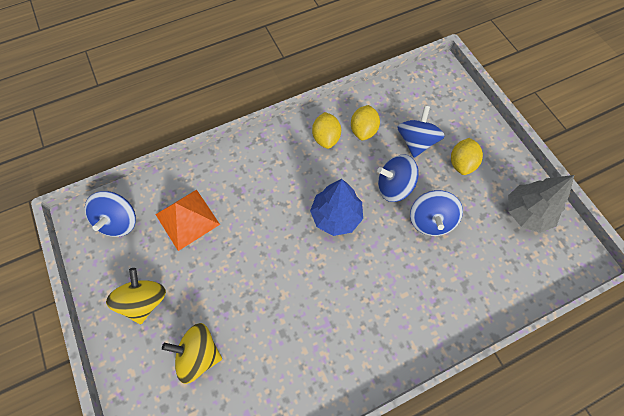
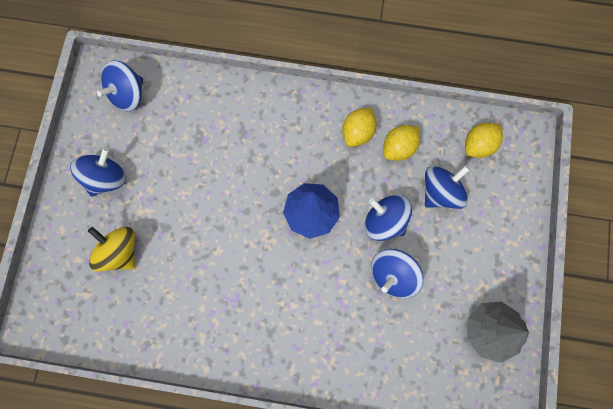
camera: 35 degrees right, 10 degrees up
yellow spinning top [106,268,166,324] -> blue spinning top [70,147,126,197]
orange pyramid [155,190,220,251] -> none
yellow lemon [451,138,483,175] -> yellow lemon moved to [465,123,503,158]

